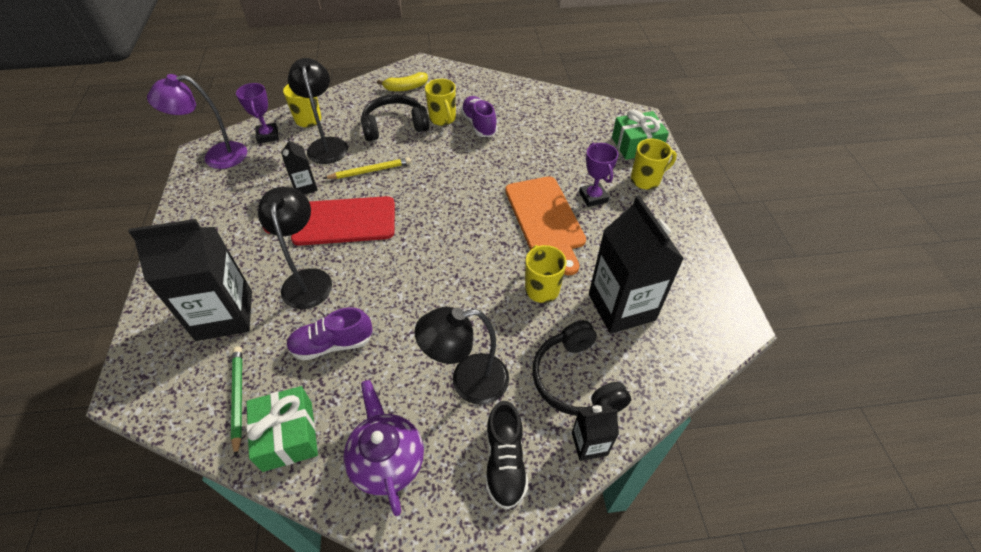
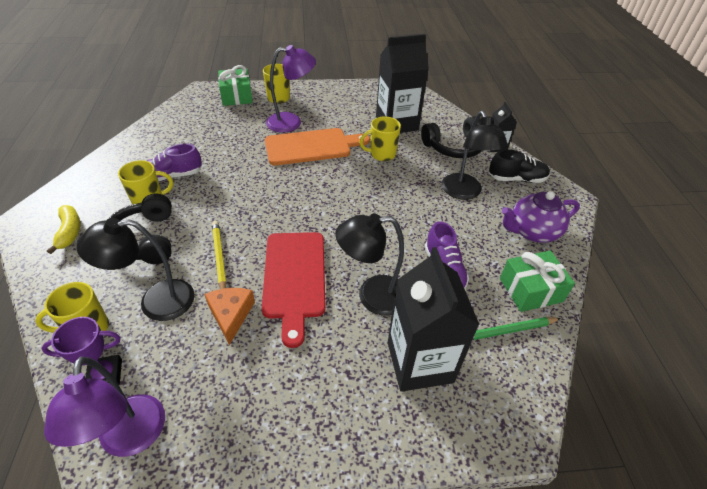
camera: 90 degrees left, 5 degrees down
black carton [281,137,318,194] -> orange cheese [204,288,255,345]
purple trophy [579,143,618,207] -> purple lamp [266,45,316,133]

